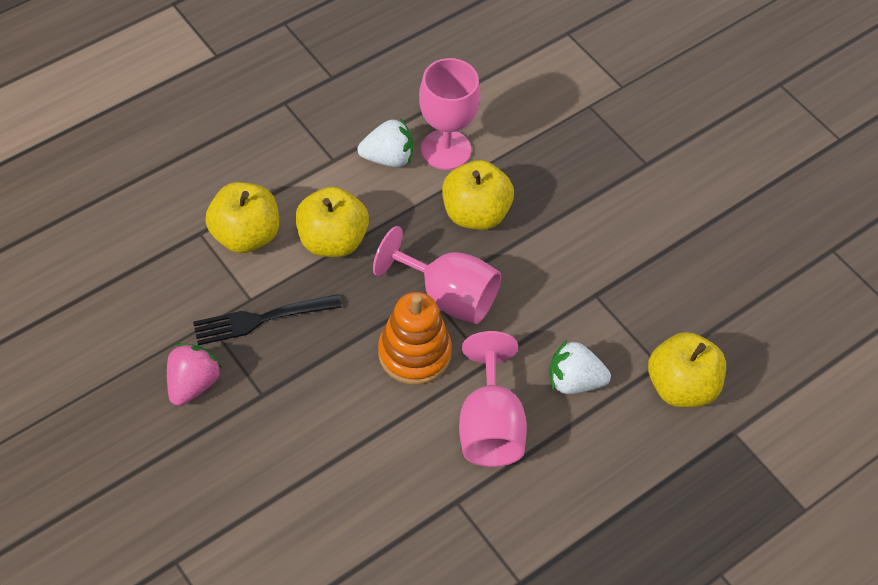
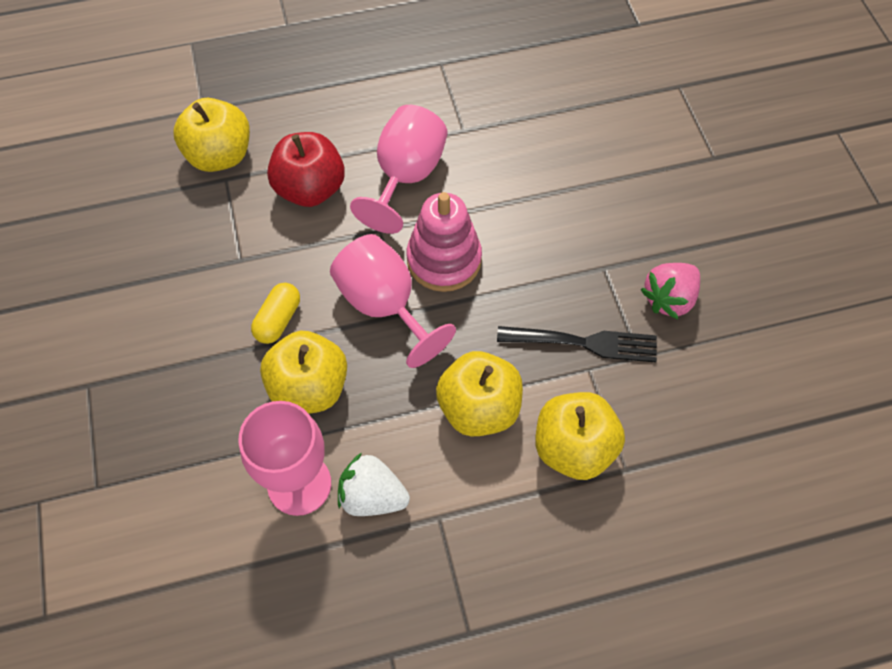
camera: 155 degrees left, 5 degrees up
orange stacking toy [378,292,452,385] -> pink stacking toy [407,192,482,292]
white strawberry [549,340,611,394] -> red apple [267,132,345,207]
none -> yellow capsule [251,283,300,344]

